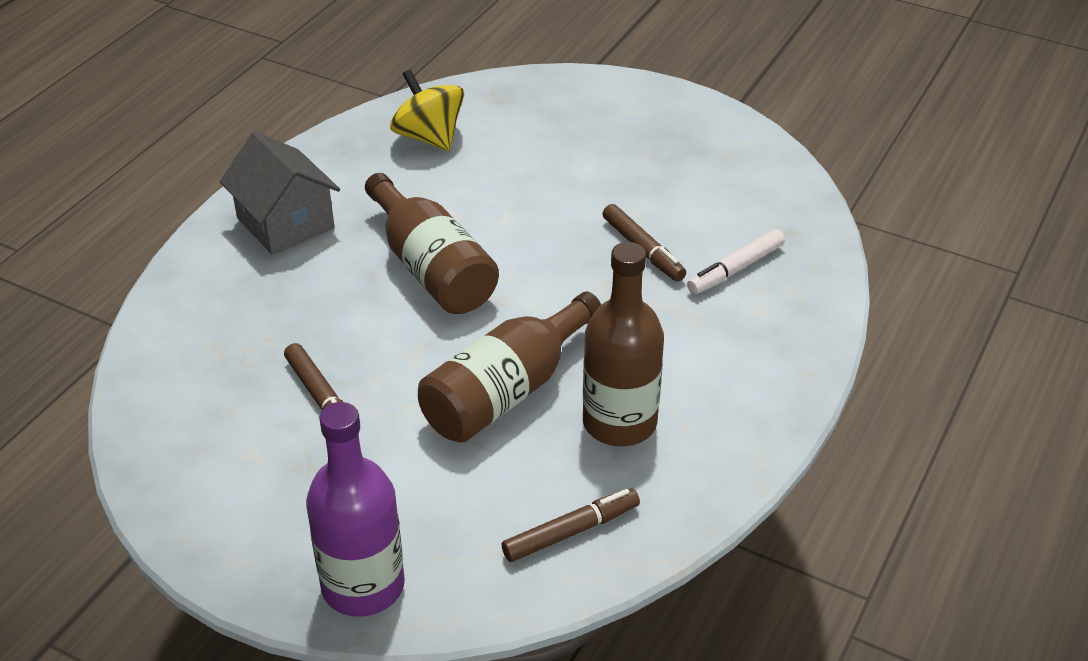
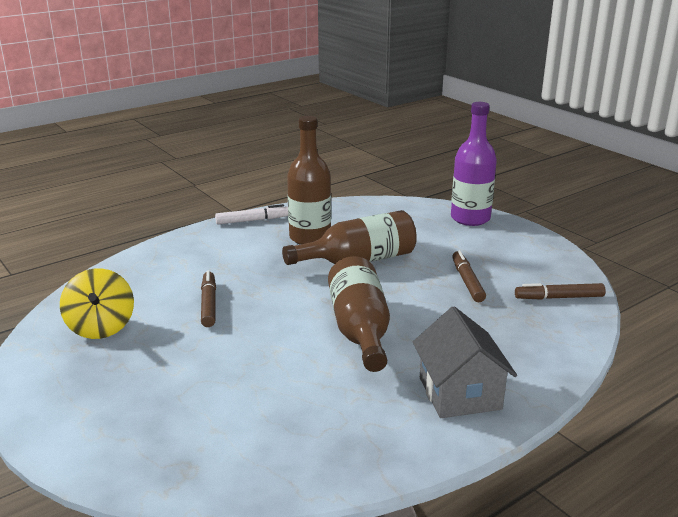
camera: 155 degrees left, 15 degrees down
yellow spinning top [390,69,464,151] -> yellow spinning top moved to [60,268,134,339]
brown marker [502,488,640,562] -> brown marker moved to [515,283,605,300]
white marker [687,229,785,294] -> white marker moved to [215,204,288,224]

